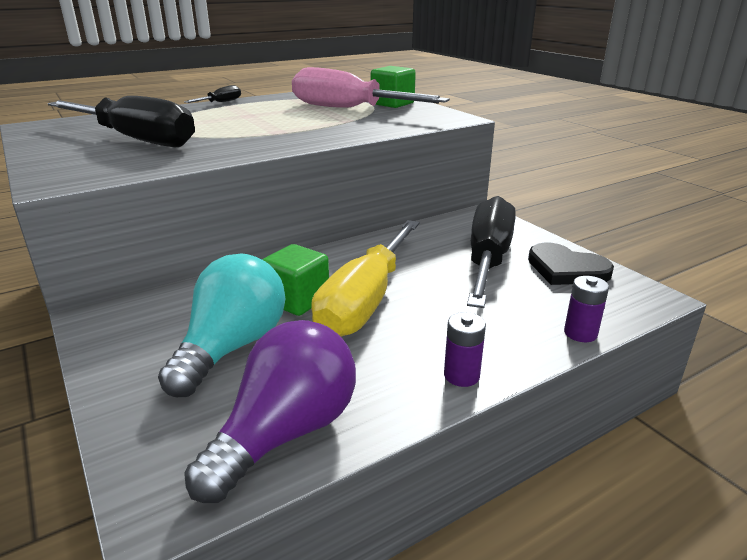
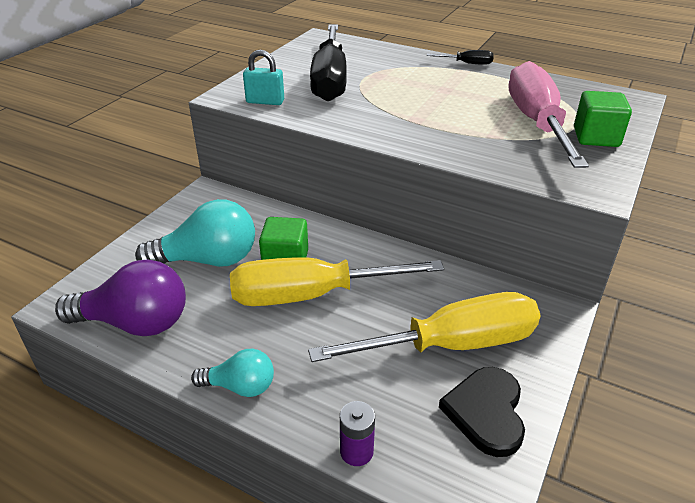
camera: 60 degrees right, 10 degrees up
purple battery [444,312,486,387] -> turquoise light bulb [191,349,274,397]
black screwdriver [467,196,515,308] -> yellow screwdriver [308,292,541,362]
none -> turquoise padlock [243,50,284,105]

